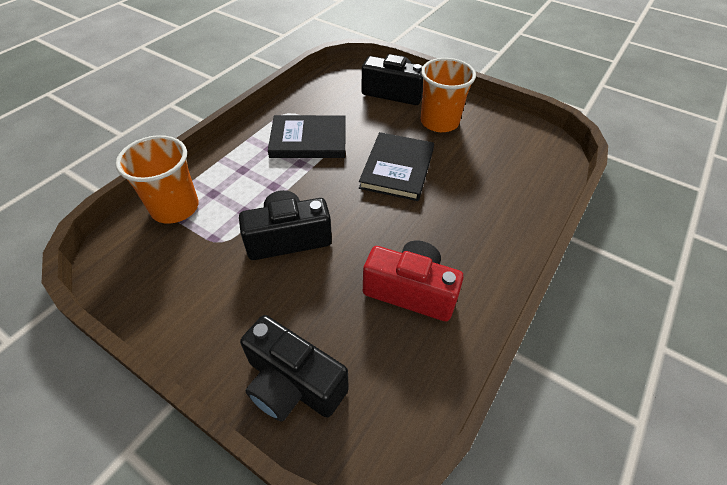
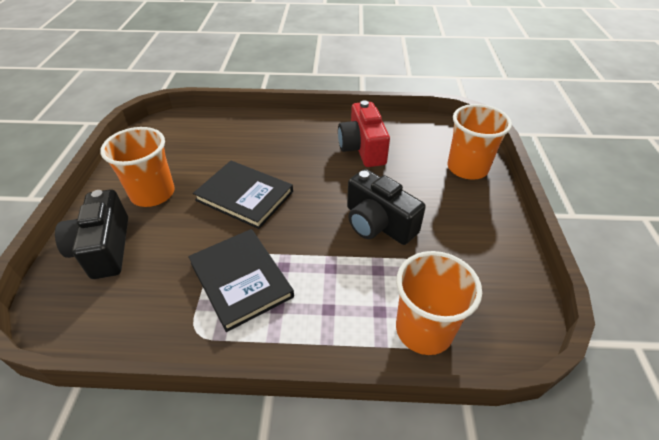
camera: 120 degrees left, 5 degrees down
black camera [240,315,349,422] -> orange cup [447,104,512,180]
black book [359,132,434,201] -> black book turned 45 degrees clockwise [193,161,293,229]

